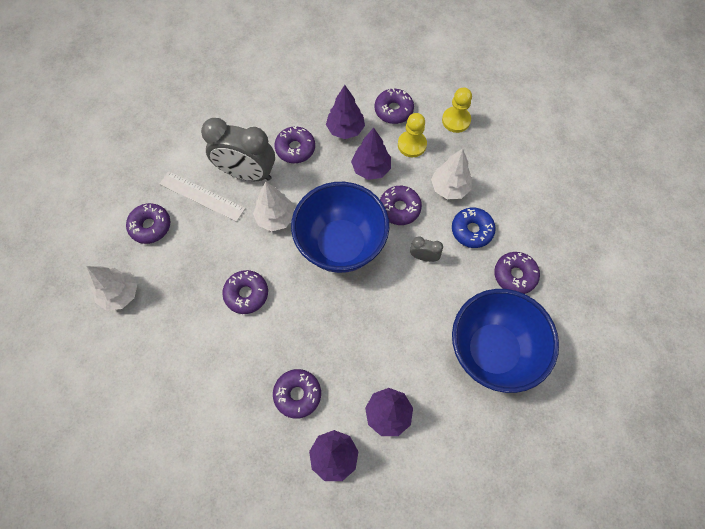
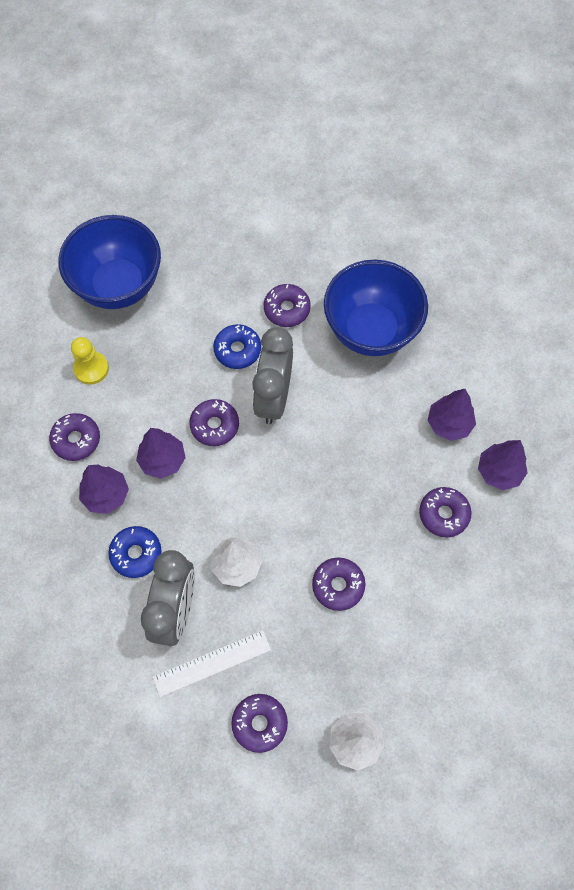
camera: 95 degrees left, 0 degrees up
white ruler [160,171,245,222] -> white ruler turned 45 degrees clockwise [153,630,271,697]
purple donut [275,126,315,163] -> blue donut [108,526,161,578]
blue bowl [291,182,389,273] -> blue bowl moved to [59,215,161,309]
yellow pawn [398,113,427,157] -> none
grey clock [410,236,443,262] -> grey clock [252,327,293,424], size x2.21
white tree [431,149,472,199] -> none

